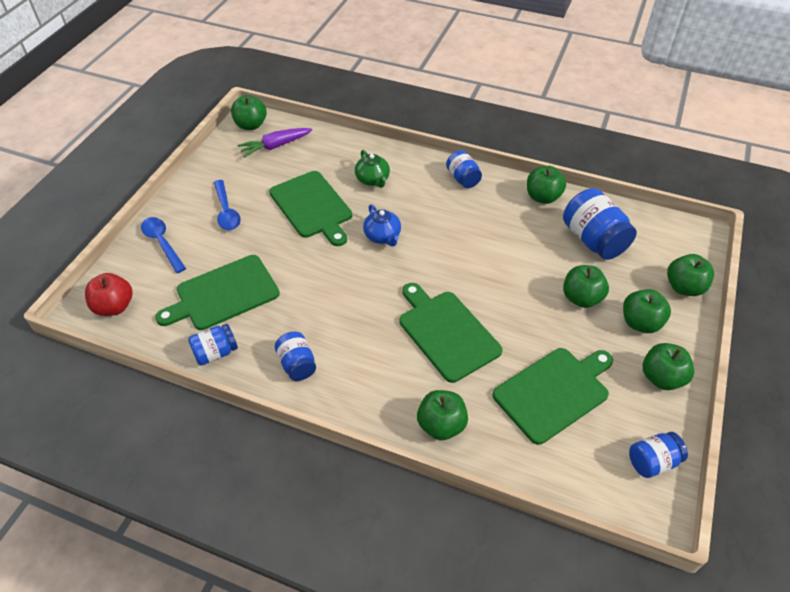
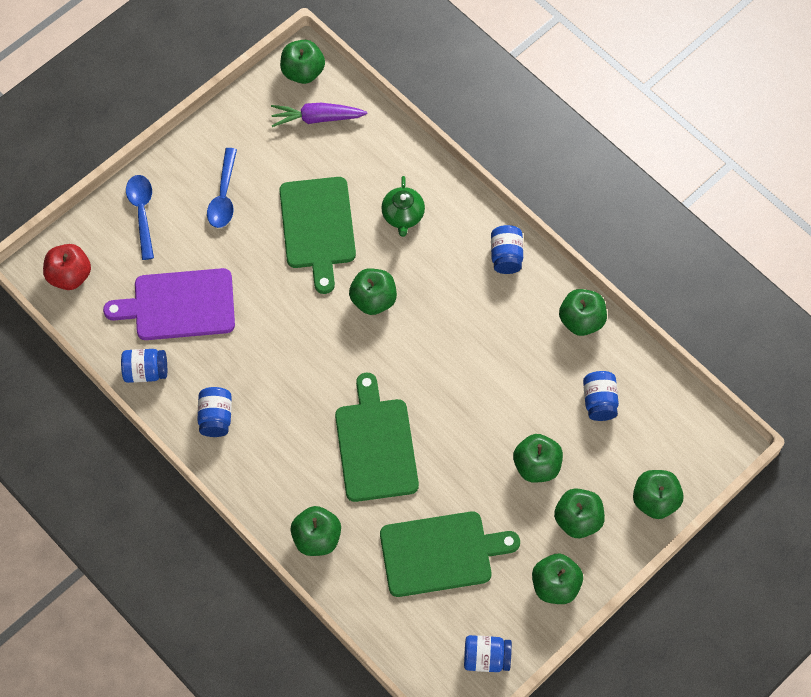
camera: 25 degrees right, 15 degrees up
green cutting board [155,255,280,330] -> purple cutting board [103,268,235,340]
blue teapot [363,204,401,246] -> green apple [349,268,397,315]
blue jar [563,188,637,260] -> blue jar [583,371,619,421], size x0.59

